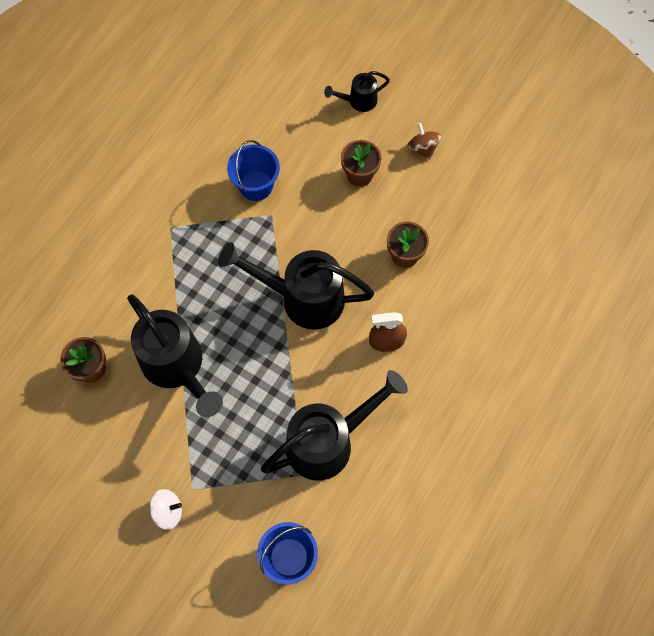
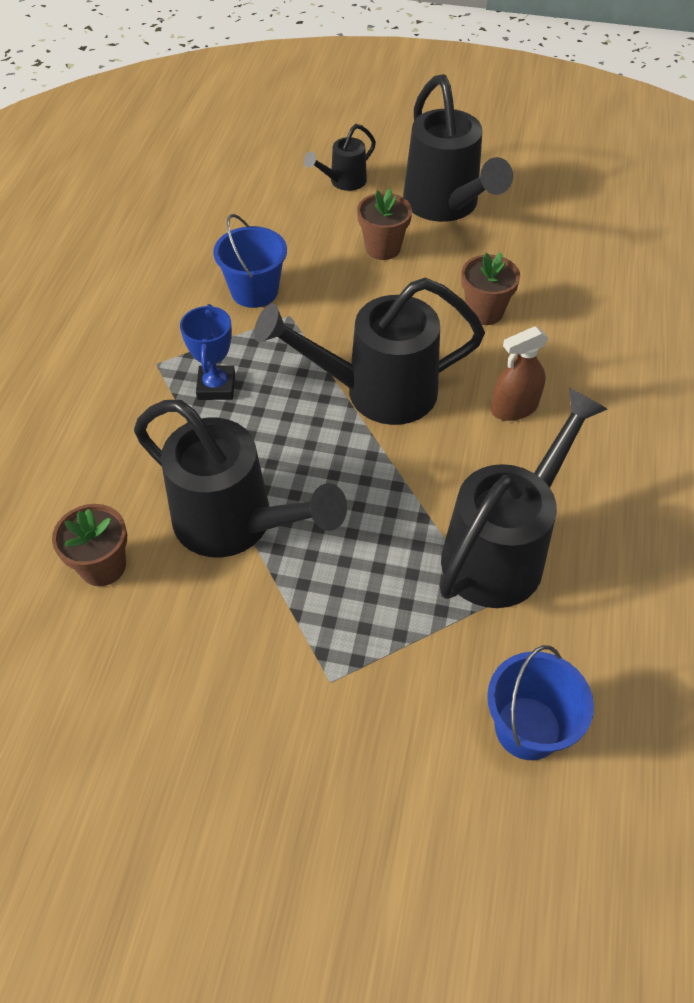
camera: 20 degrees left, 15 degrees down
white spinning top [149,489,182,530] -> none
brown spinning top [408,123,441,159] -> black watering can [403,74,513,222]
none -> blue trophy [180,304,235,400]

